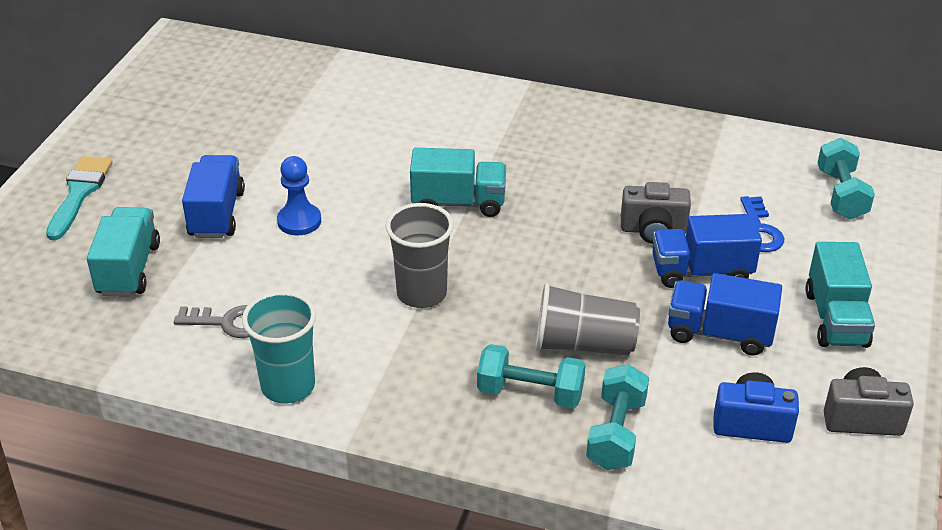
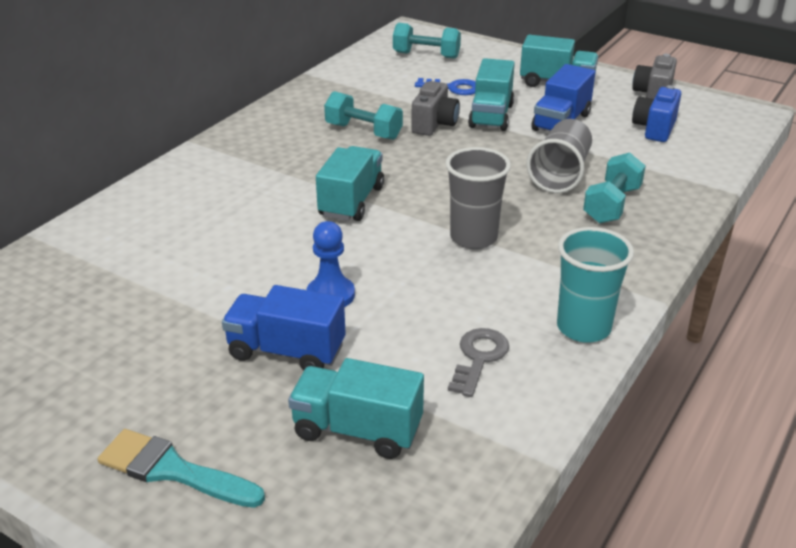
camera: 75 degrees left, 5 degrees down
turquoise dumbbell [586,364,649,470] -> turquoise dumbbell moved to [324,91,403,140]
blue truck [652,214,762,288] -> turquoise truck [468,58,515,131]

